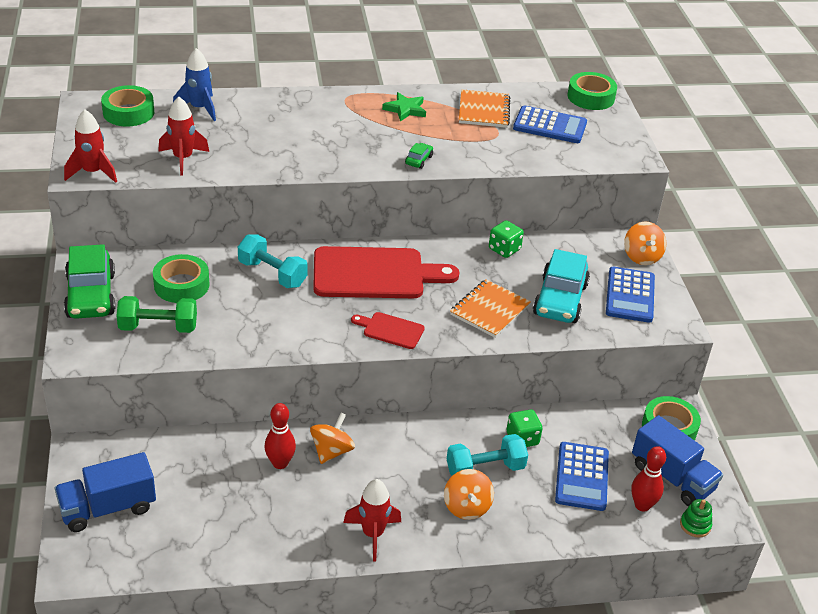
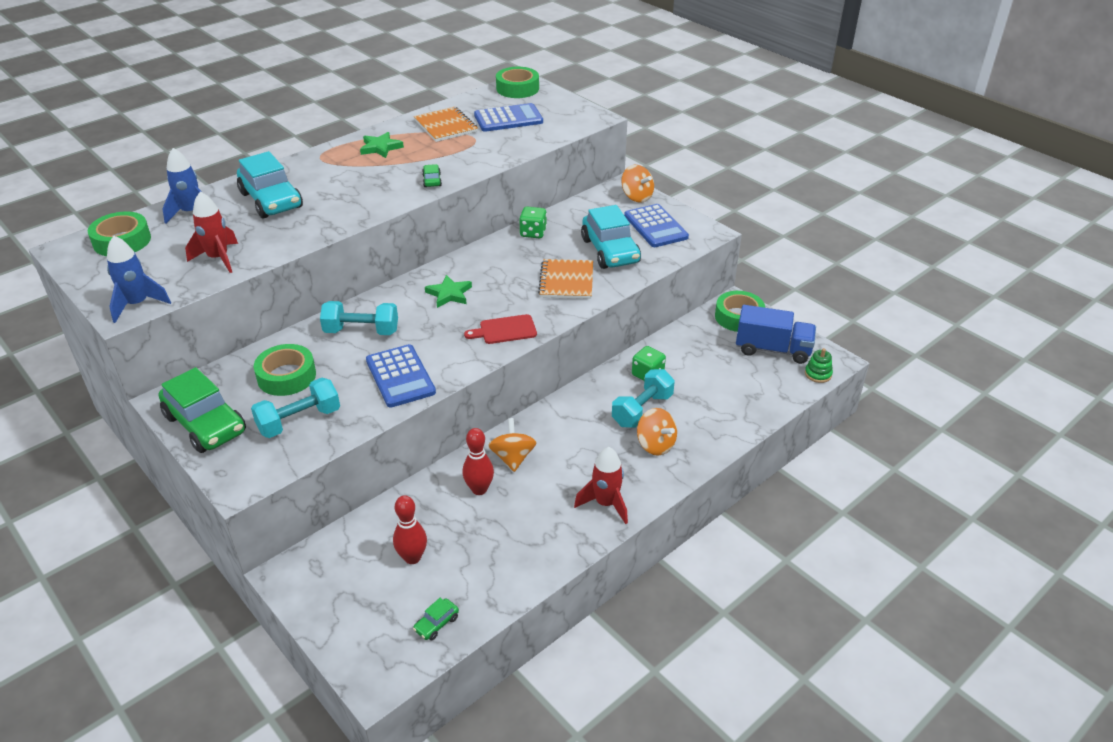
camera: 30 degrees left, 0 degrees up
blue truck [55,452,156,532] -> none
red rocket [64,109,117,183] -> blue rocket [107,235,171,323]
green dumbbell [116,296,197,333] -> turquoise dumbbell [251,378,340,438]
red cutting board [313,246,459,298] -> green star [425,275,472,308]
blue calculator [555,442,609,511] -> blue calculator moved to [366,344,436,408]
red bowling pin [631,446,666,512] -> red bowling pin moved to [393,495,427,564]
none -> turquoise car [237,151,303,218]
none -> green car [413,598,459,640]

